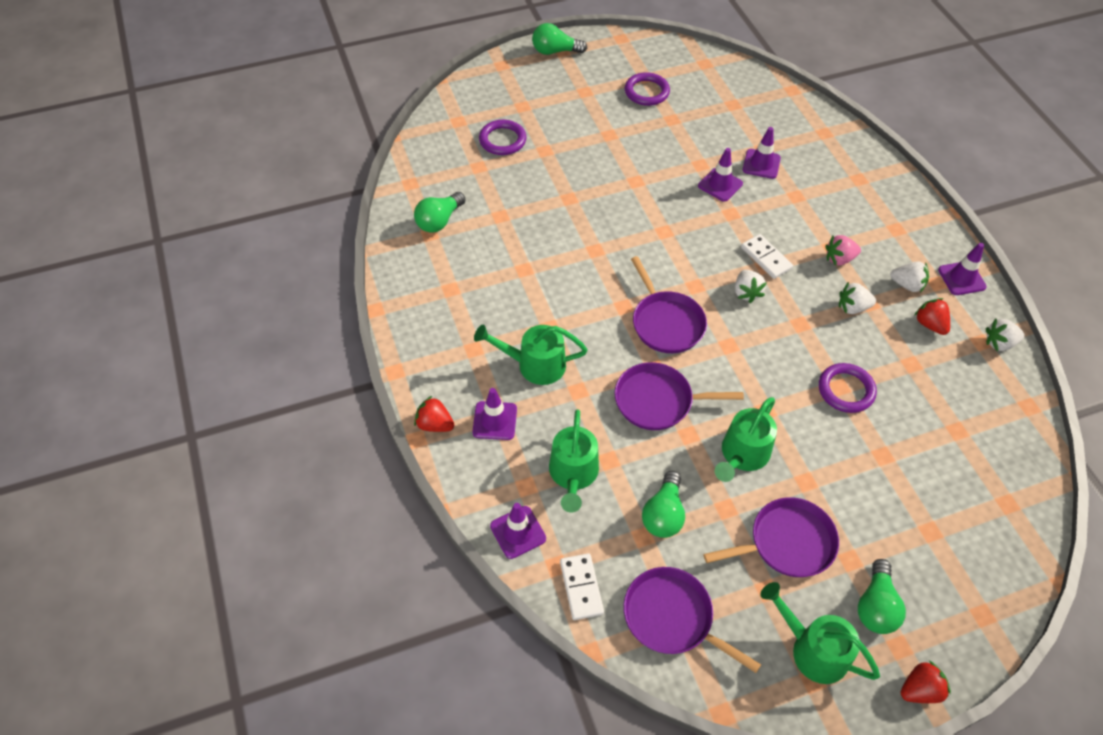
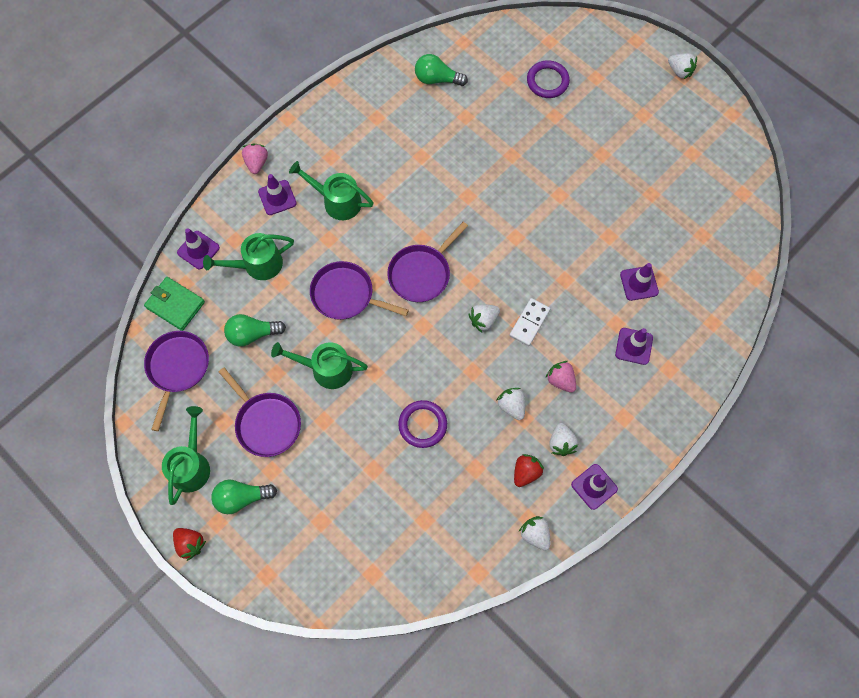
camera: 65 degrees right, 15 degrees up
red strawberry [414,396,454,432] -> pink strawberry [242,143,268,174]
green watering can [474,325,587,385] -> green watering can turned 45 degrees counterclockwise [289,161,374,220]
green light bulb [532,23,587,55] -> white strawberry [668,53,697,80]
white domino [560,553,604,620] -> green wallet [144,277,205,331]
purple pan [614,362,744,430] -> purple pan turned 45 degrees counterclockwise [310,261,409,320]
purple ring [625,72,670,106] -> none
purple traffic cone [698,148,743,202] -> purple traffic cone moved to [615,328,653,365]

